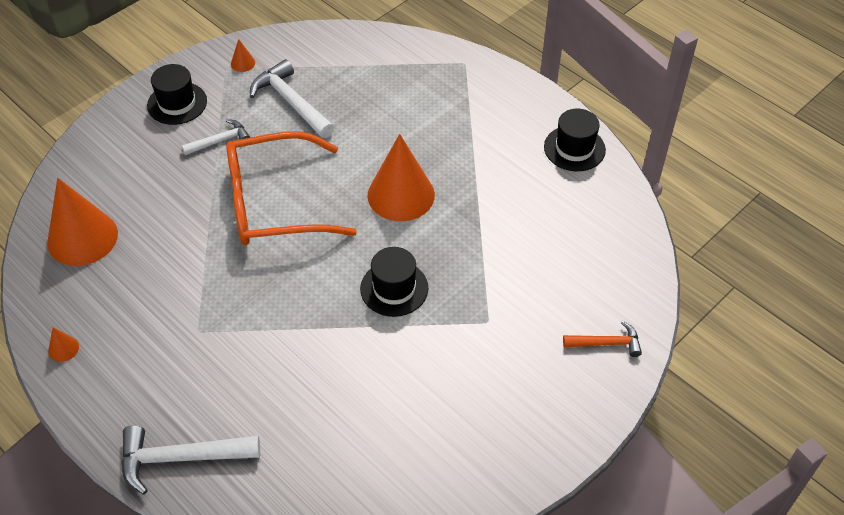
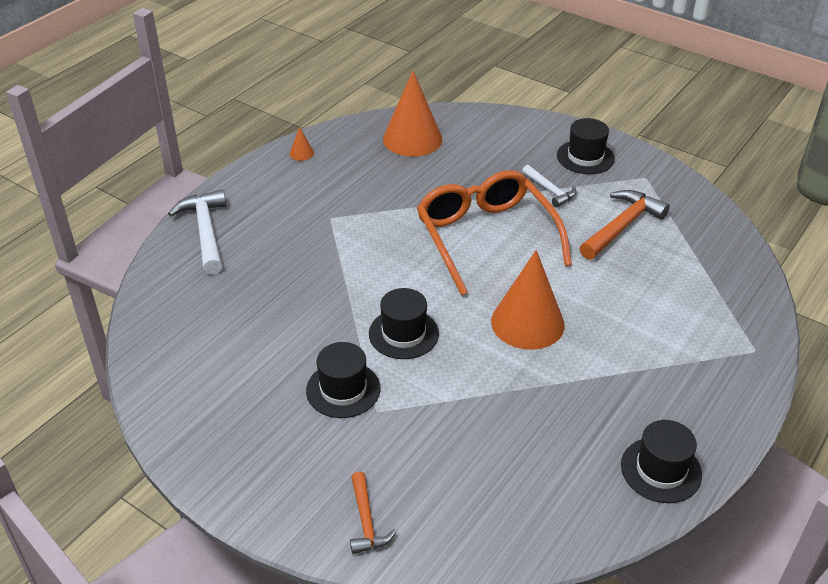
camera: 80 degrees right, 10 degrees down
orange cone [231,39,255,72] -> none
white hammer [250,59,334,138] -> orange hammer [580,190,670,260]
none -> black hat [306,342,380,418]

